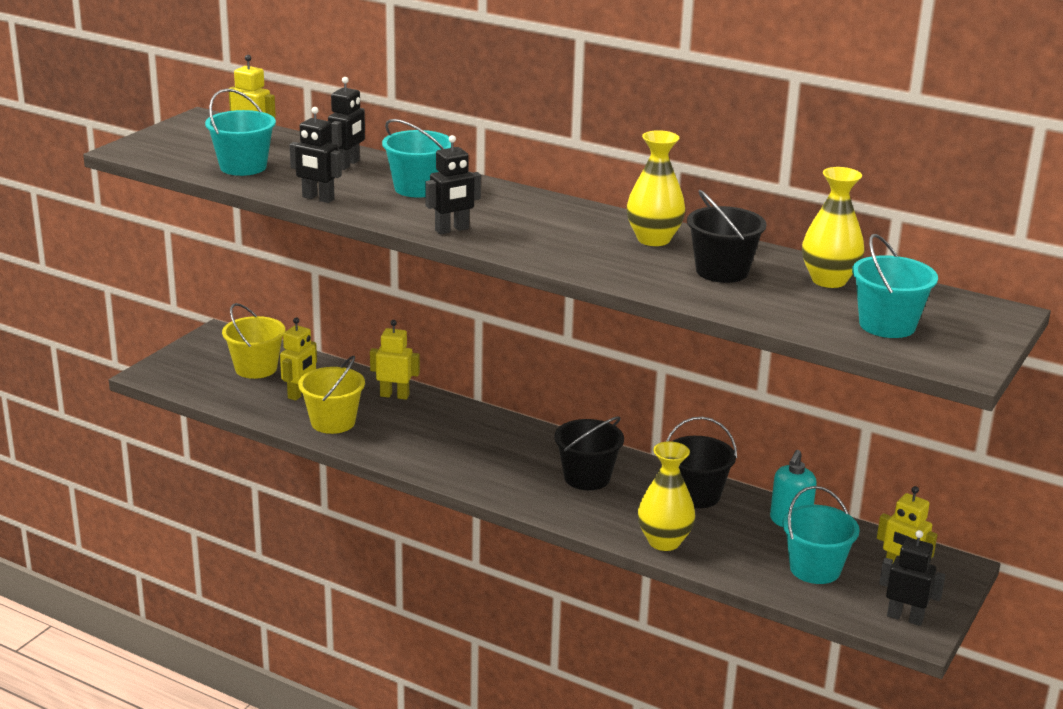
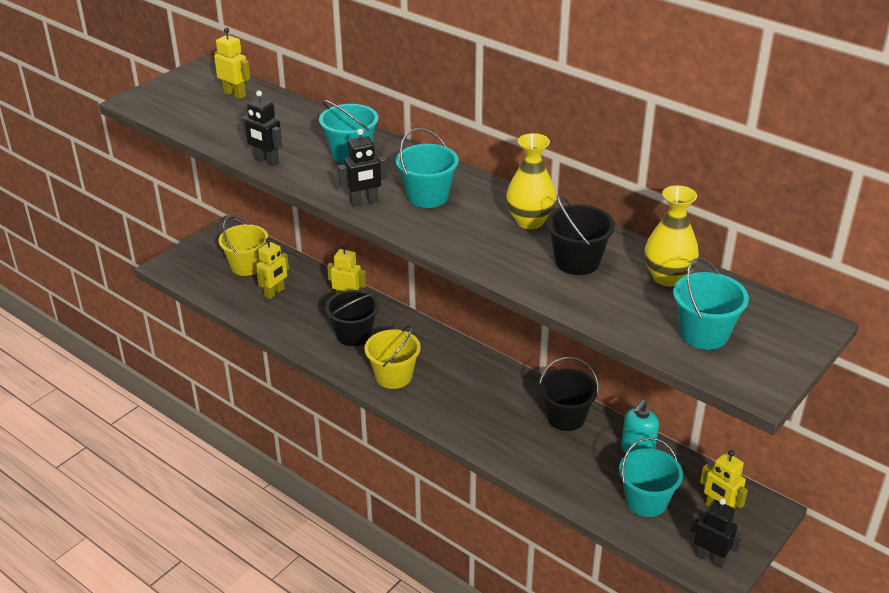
camera: 10 degrees right, 10 degrees up
turquoise bucket [205,89,276,176] -> turquoise bucket moved to [396,128,459,208]
yellow bucket [298,356,365,434] -> yellow bucket moved to [365,325,420,389]
black robot [328,77,365,170] -> none
black bucket [554,416,624,490] -> black bucket moved to [325,290,379,346]
yellow vase [638,441,695,551] -> none

